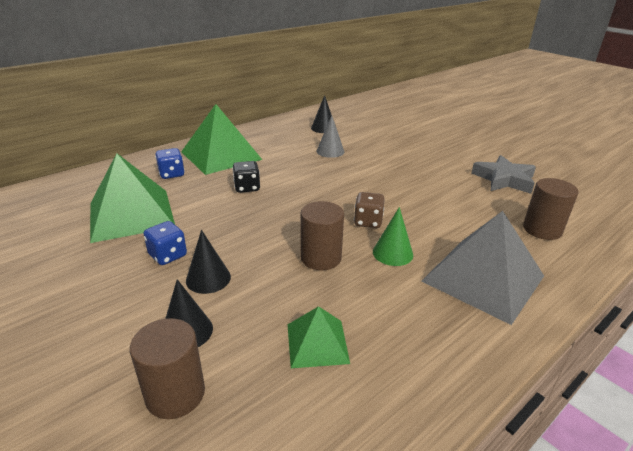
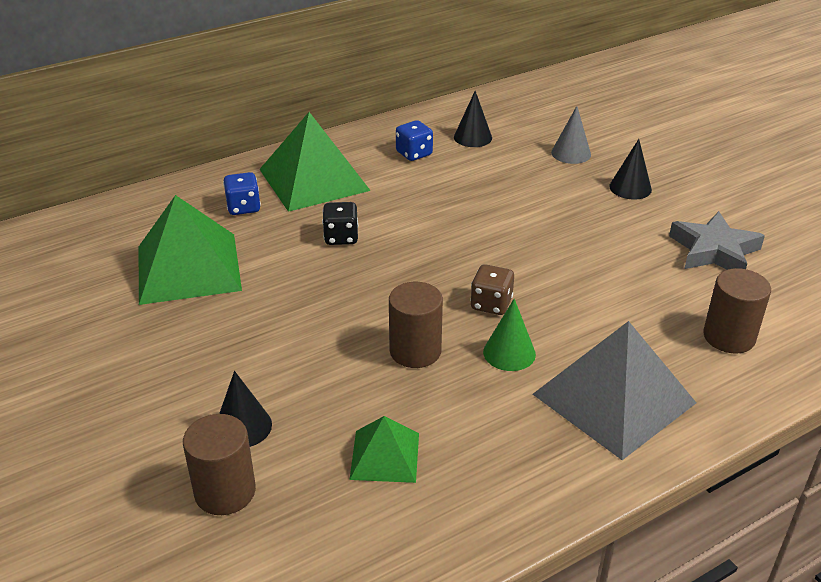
camera: 10 degrees right, 5 degrees up
blue dice [144,221,187,265] -> blue dice moved to [396,120,433,161]
black cone [186,230,231,294] -> black cone moved to [609,139,652,199]
grey cone [316,116,344,158] -> grey cone moved to [551,106,591,164]

